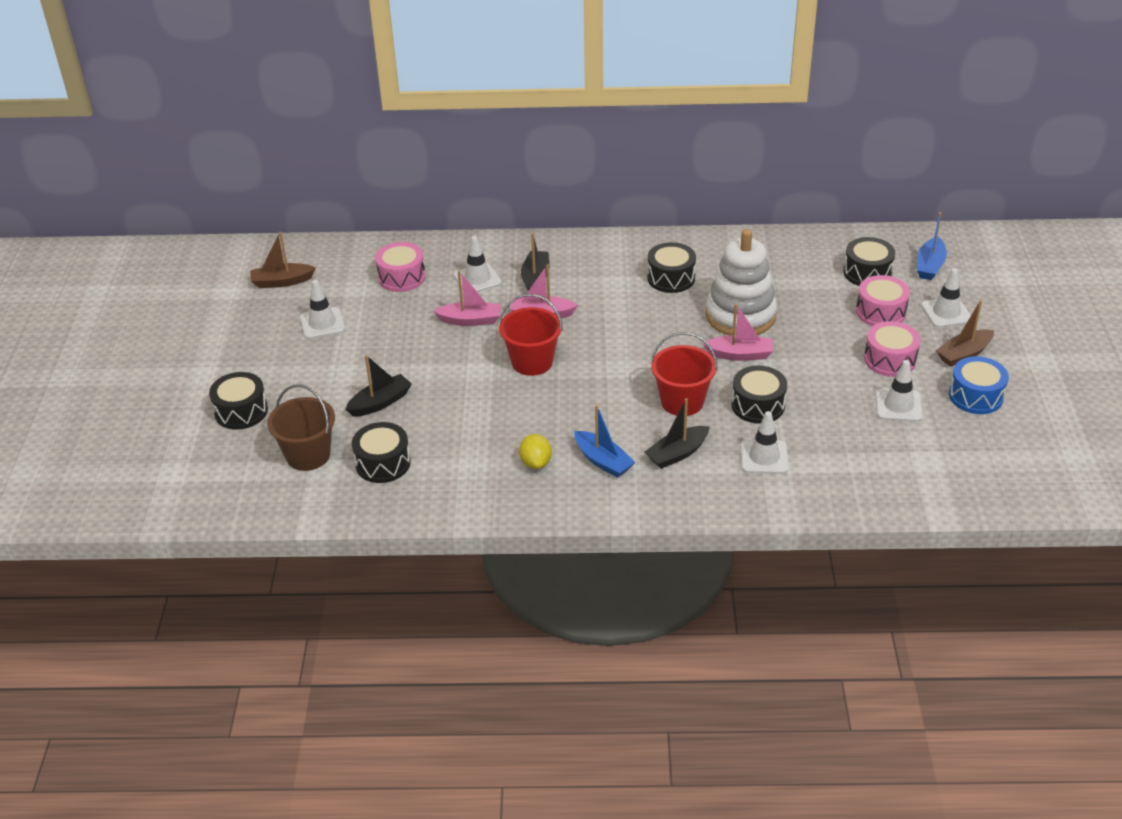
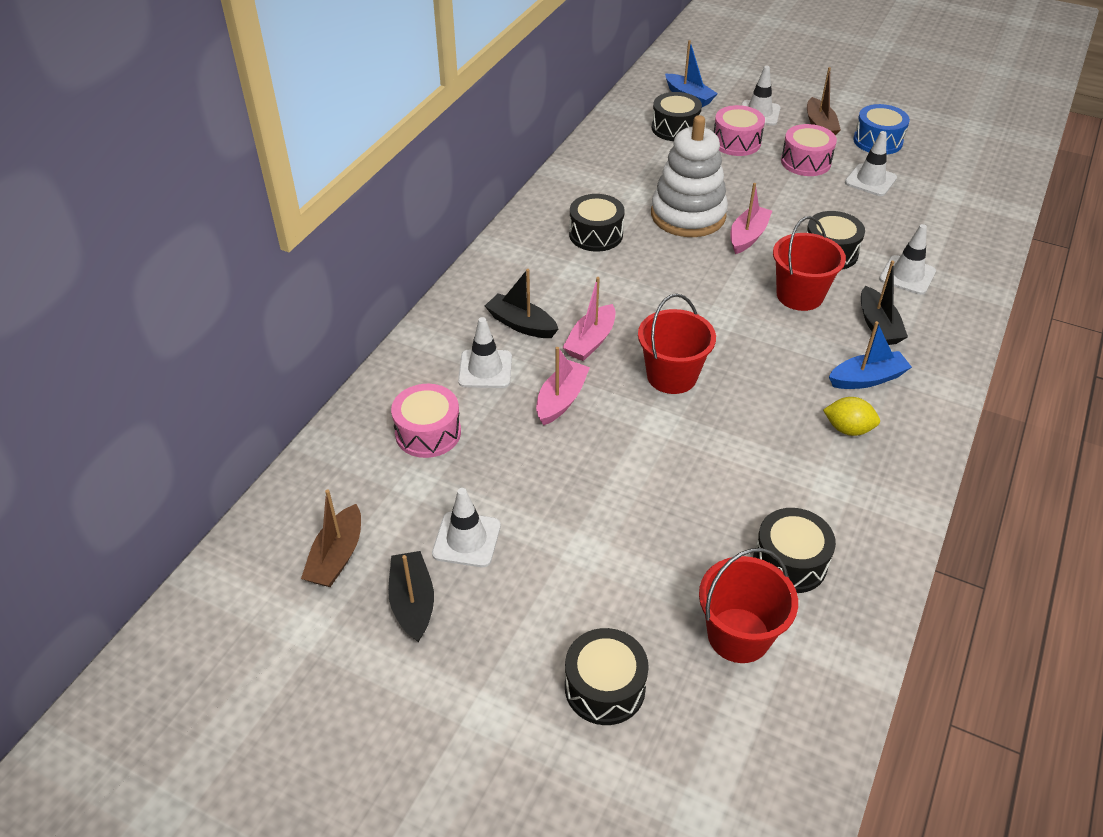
camera: 65 degrees left, 5 degrees up
brown bucket [267,384,335,471] -> red bucket [699,548,798,663]
black boat [346,355,412,417] -> black boat moved to [388,551,434,642]

